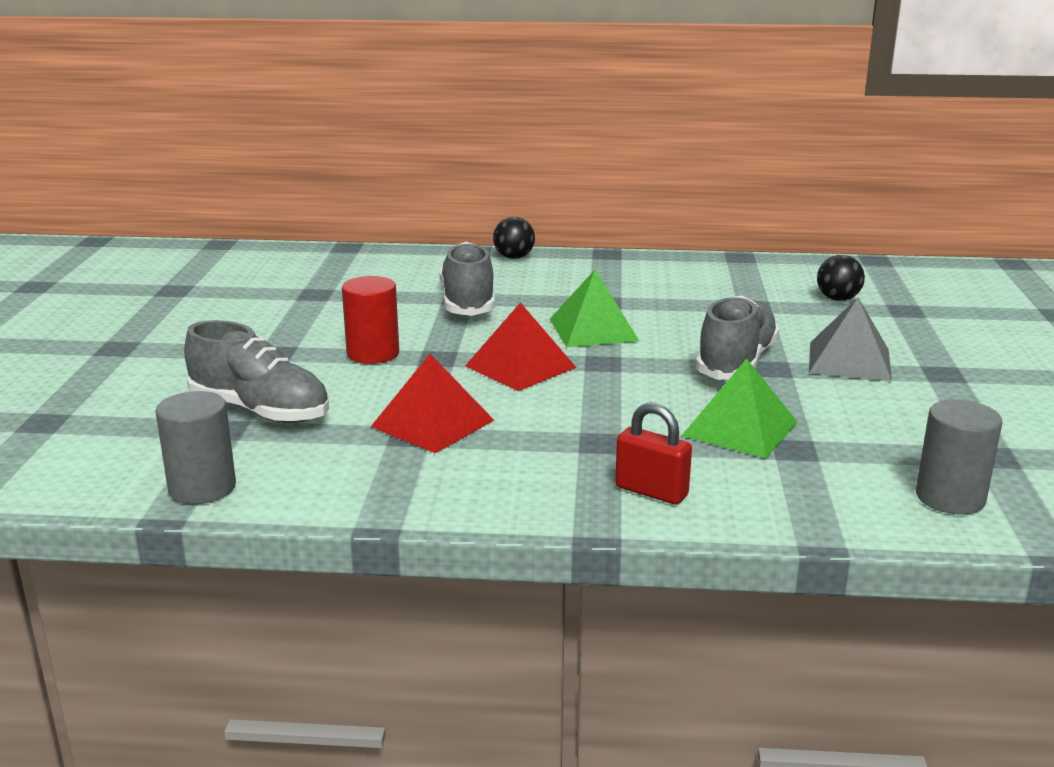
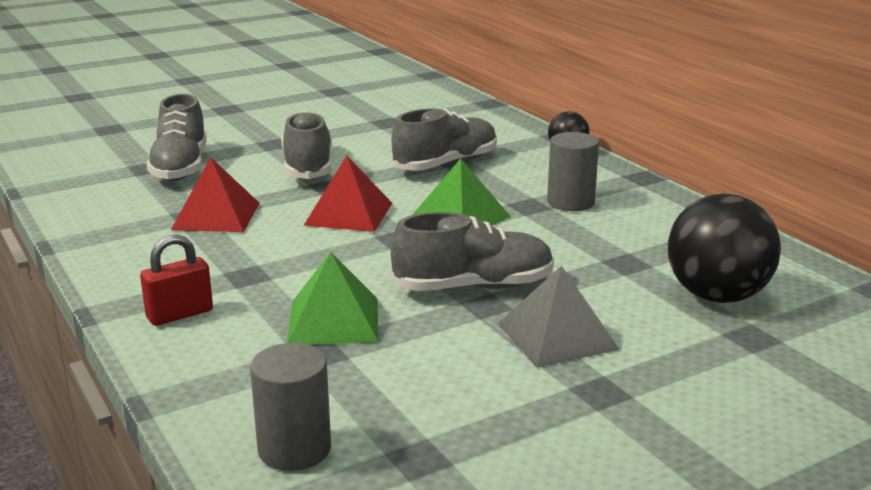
camera: 55 degrees right, 0 degrees up
grey cylinder [156,391,236,504] -> grey cylinder moved to [547,132,599,211]
red cylinder [342,276,399,364] -> grey shoe [281,111,332,179]
red padlock [615,403,692,504] -> red padlock turned 60 degrees clockwise [140,235,213,326]
black ball [817,255,865,301] -> black ball [668,194,781,303], size x1.91

